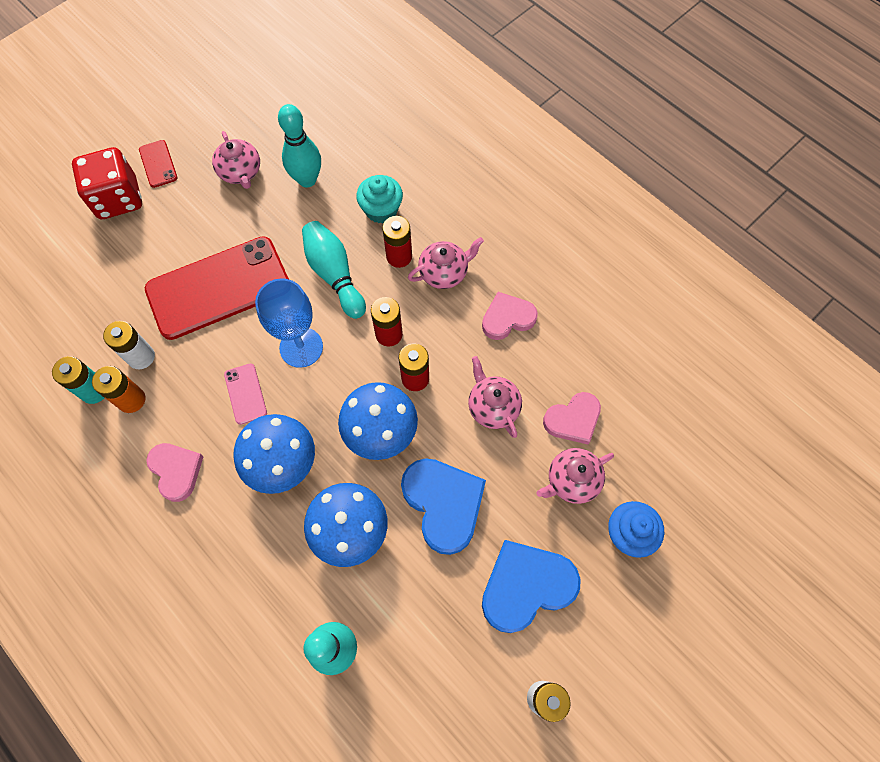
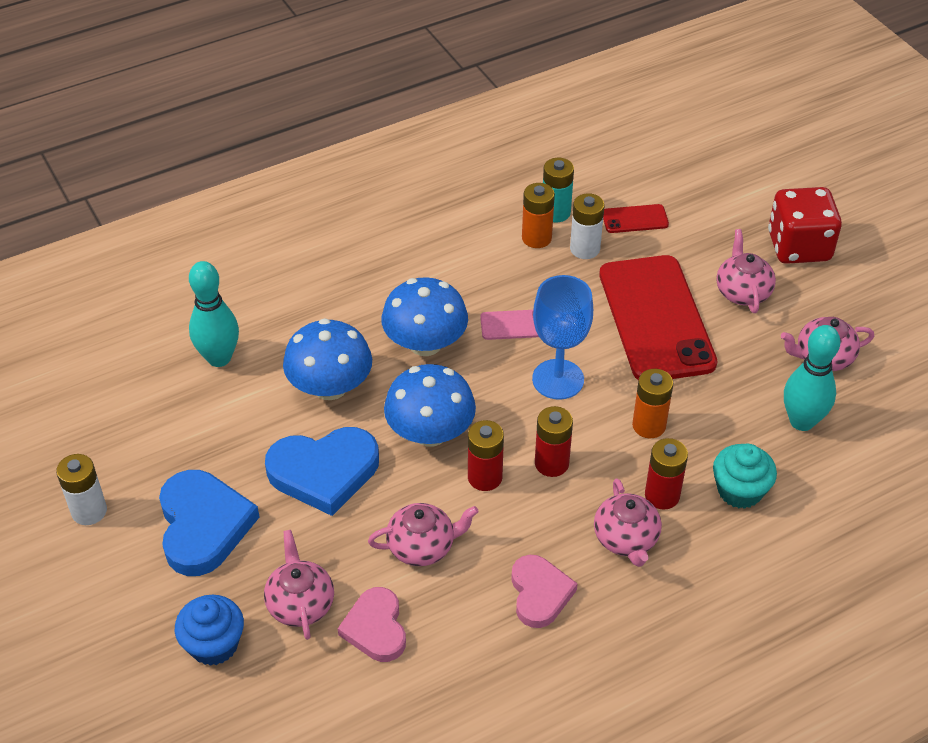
camera: 105 degrees right, 20 degrees down
red phone [139,140,177,188] -> red phone moved to [603,204,669,233]
pink heart [146,443,204,502] -> none
turquoise bowling pin [302,221,366,319] -> orange battery [632,369,673,438]
none -> pink teapot [716,229,776,313]

